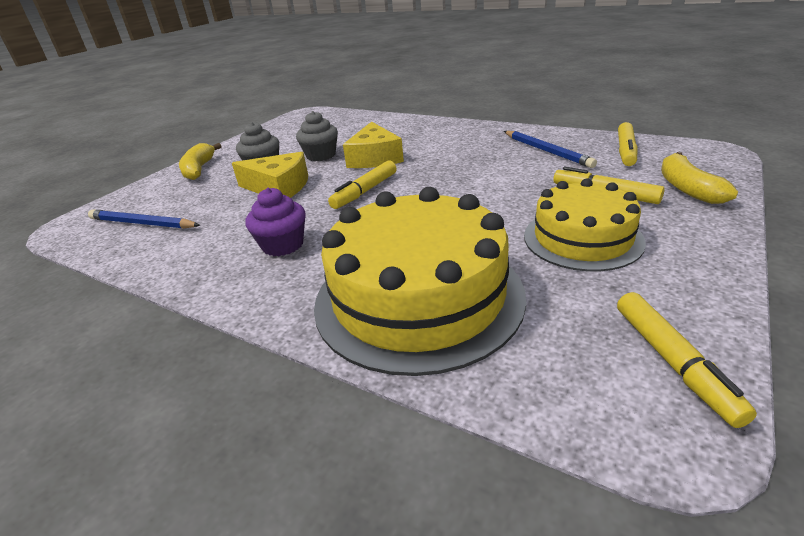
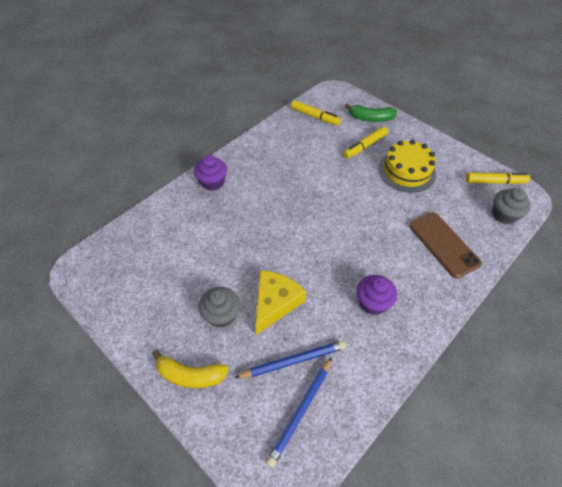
camera: 80 degrees left, 20 degrees up
grey cupcake [296,111,338,161] -> grey cupcake moved to [492,188,531,224]
yellow cake [314,187,526,376] -> brown phone [409,212,482,278]
yellow marker [328,161,397,209] -> none
yellow cheese [343,122,404,168] -> none
blue pencil [504,131,597,168] -> blue pencil moved to [234,341,346,378]
yellow banana [661,152,738,204] -> green banana [345,103,397,122]
none -> purple cupcake [194,155,227,191]

